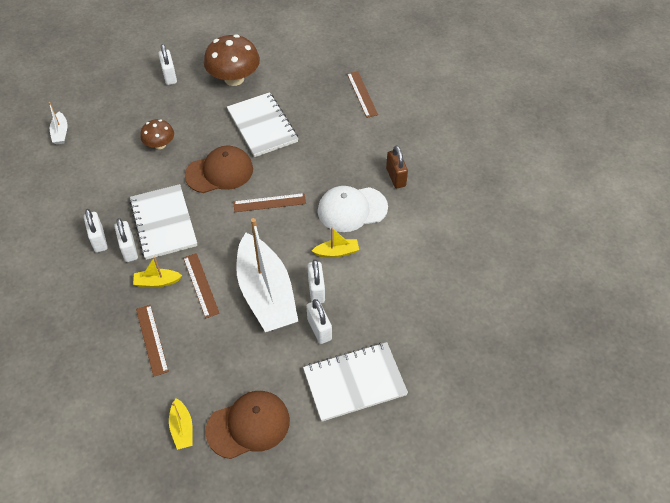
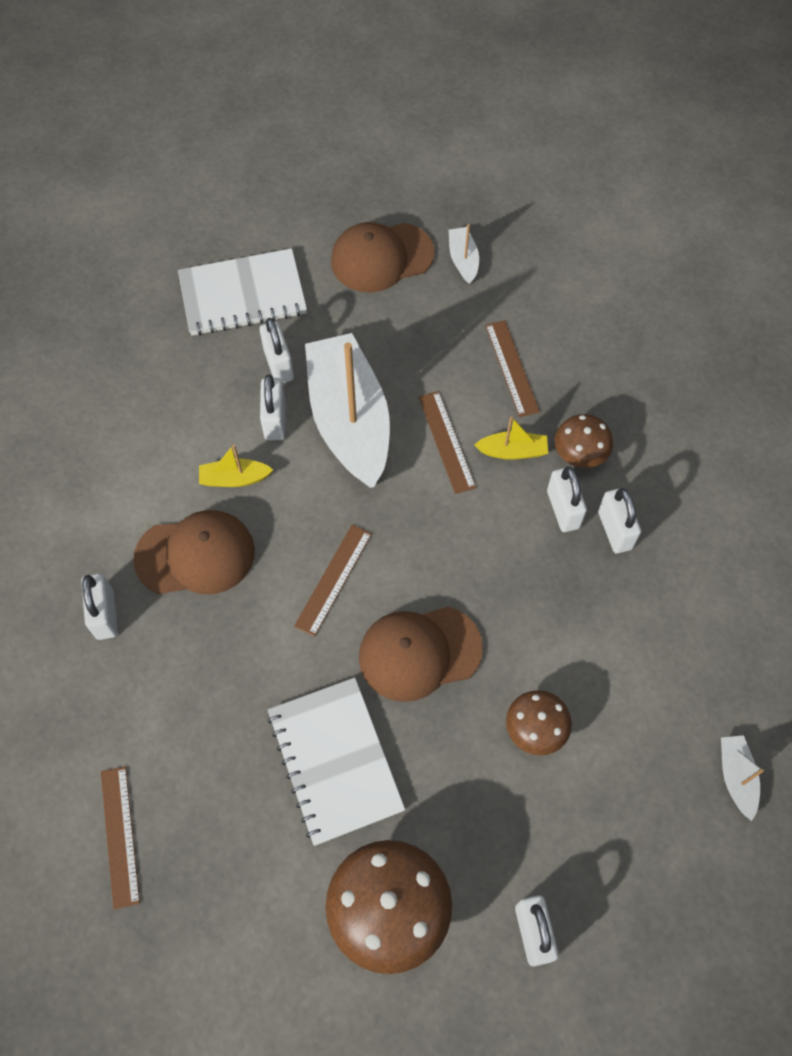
camera: 175 degrees left, 10 degrees up
white notebook [129,184,197,260] -> none
yellow boat [169,398,193,450] -> white boat [449,224,479,284]
brown ruler [233,193,306,212] -> brown ruler turned 60 degrees counterclockwise [294,525,372,637]
white cap [318,186,388,232] -> brown cap [133,510,255,594]
brown padlock [386,146,408,188] -> white padlock [81,574,118,640]
none -> brown mushroom [555,414,613,468]

